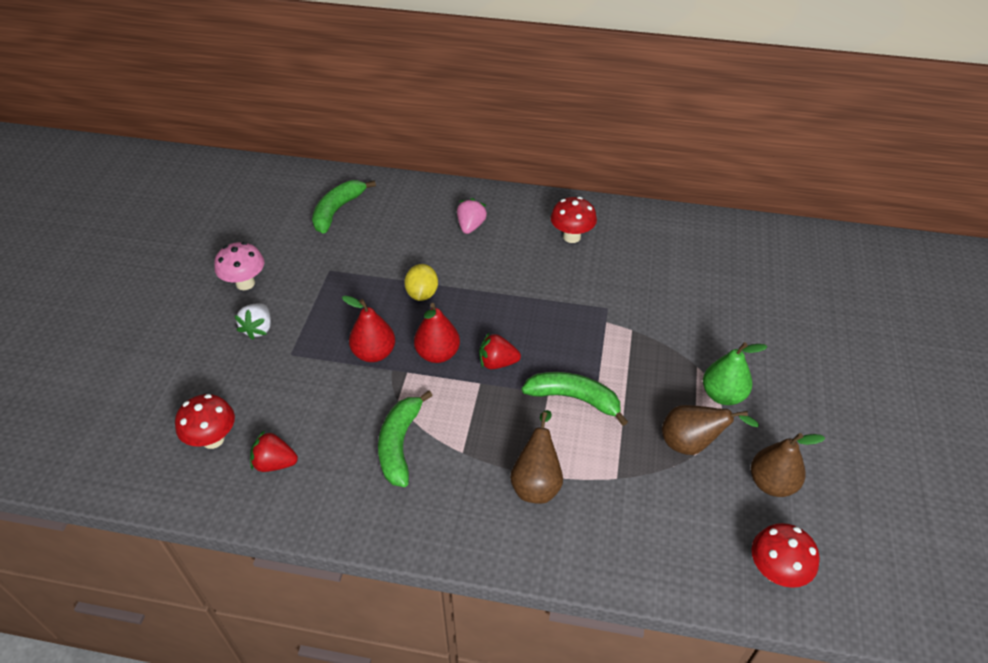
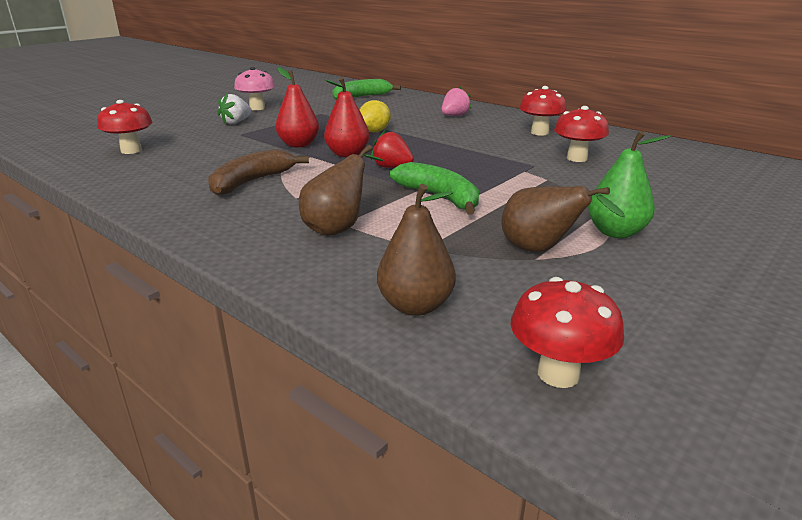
camera: 30 degrees right, 20 degrees down
red strawberry [250,430,298,472] -> none
green banana [378,391,433,487] -> brown banana [208,149,309,196]
brown pear [751,433,825,497] -> brown pear moved to [377,184,456,316]
none -> red mushroom [554,106,609,162]

